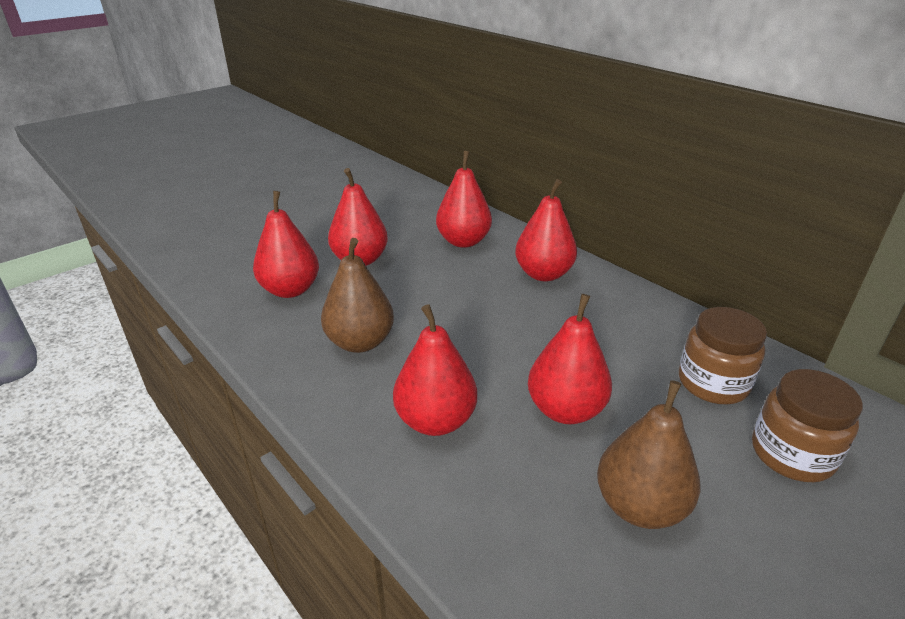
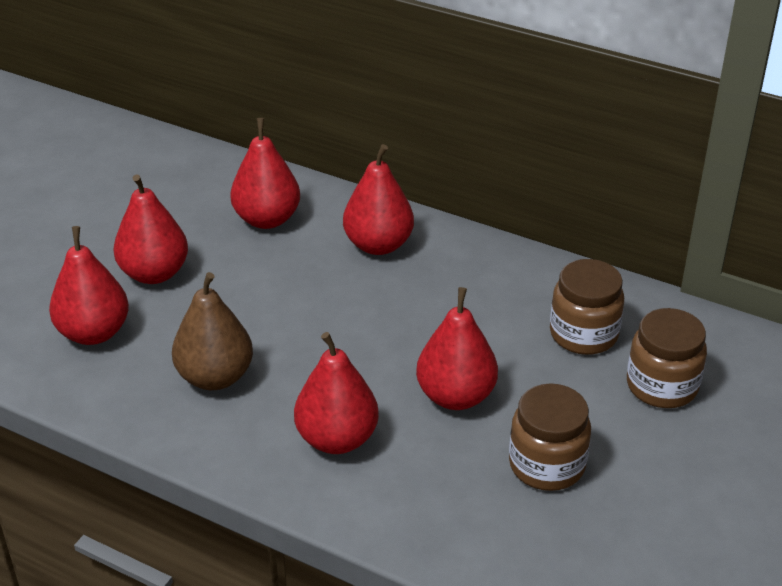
camera: 20 degrees left, 5 degrees up
brown pear [597,380,700,529] -> brown jar [509,383,591,491]

